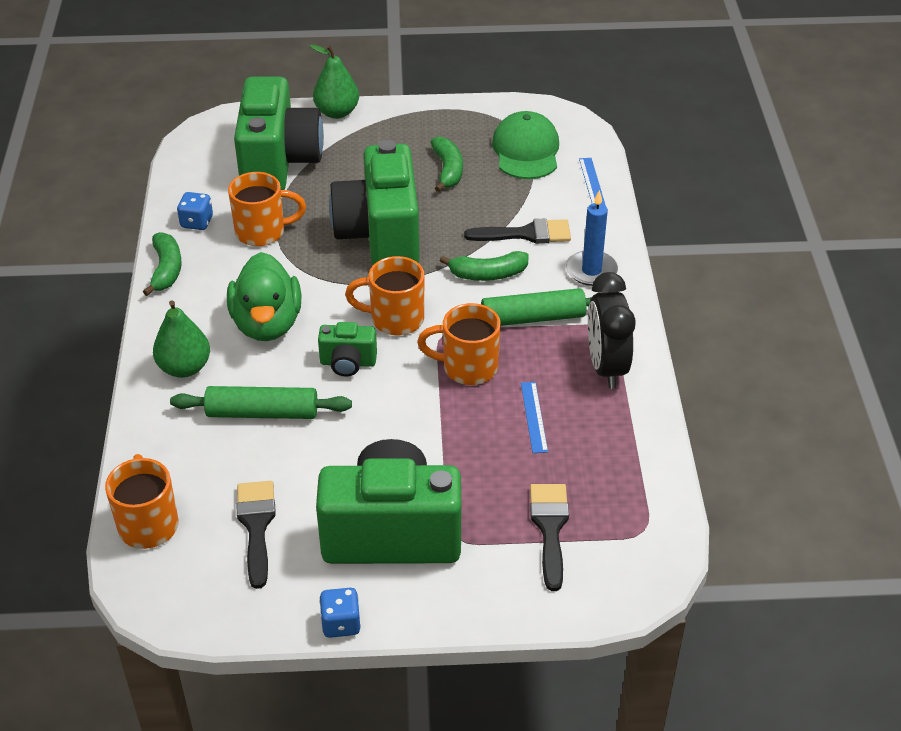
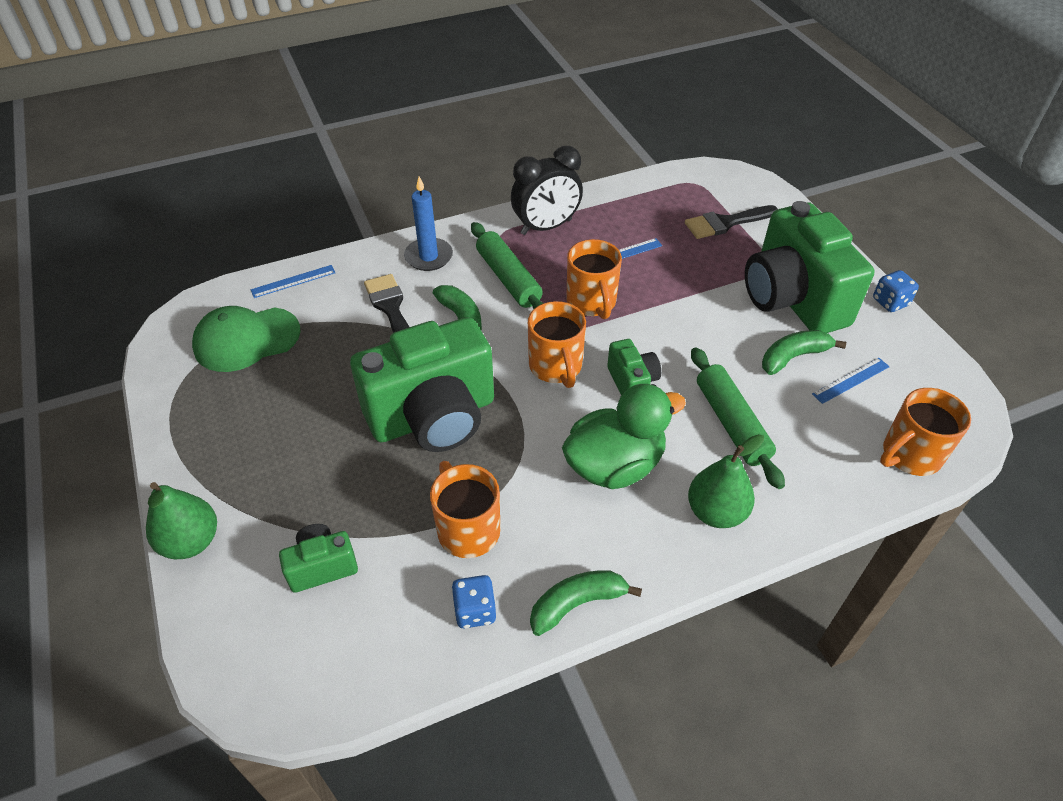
camera: 110 degrees left, 5 degrees up
green camera [234,77,324,190] -> green camera [279,524,358,593], size x0.46
black brush [237,481,276,589] -> blue ruler [812,358,890,404]
green banana [430,136,463,192] -> green banana moved to [762,330,846,375]

